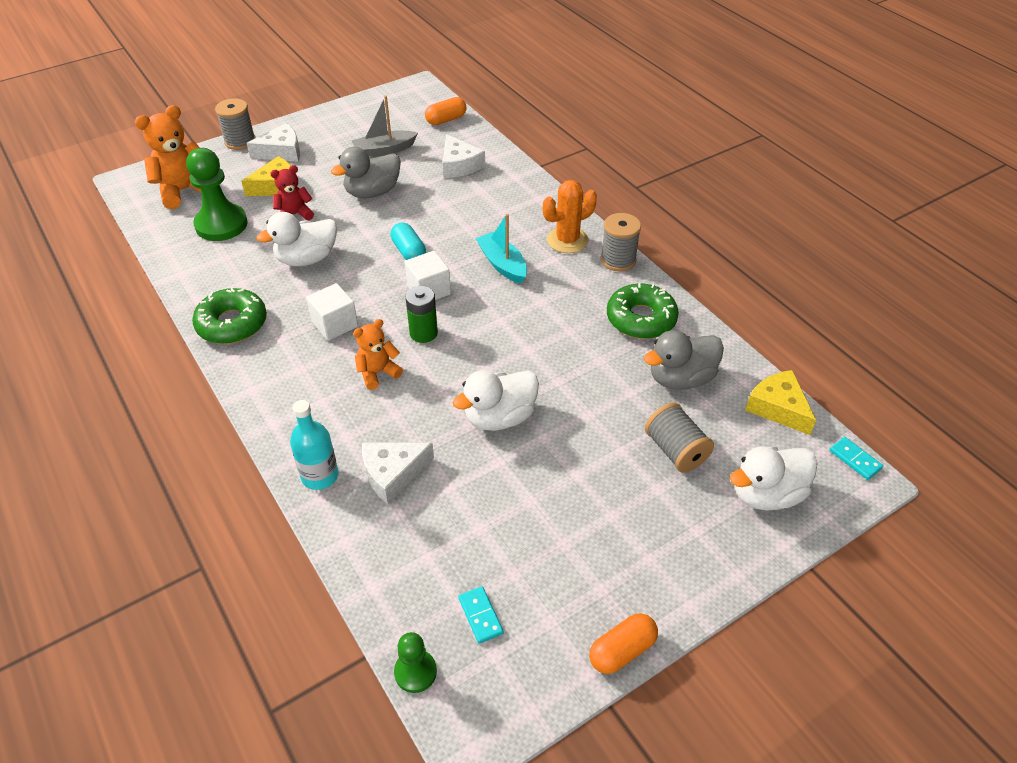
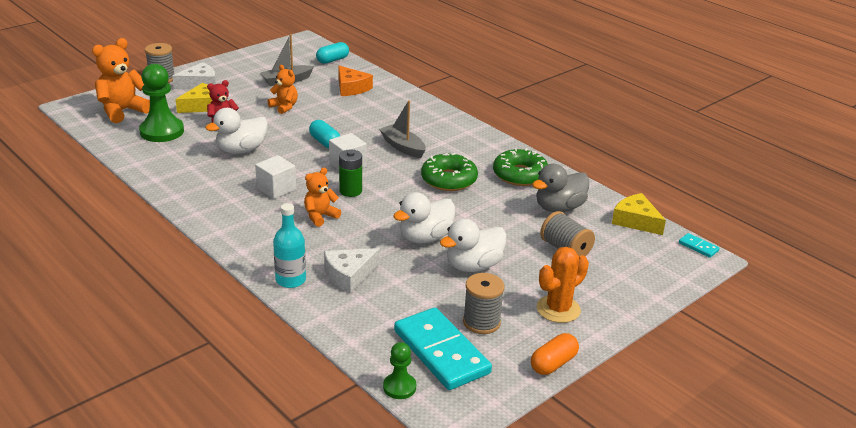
camera: 10 degrees left, 15 degrees down
green donut [192,288,267,344] -> green donut moved to [421,153,478,191]
grey duck [331,147,401,198] -> orange teddy bear [268,65,298,114]
orange capsule [425,97,466,125] -> turquoise capsule [316,42,349,64]
white cheese [443,134,485,178] -> orange cheese [338,66,373,96]
turquoise domino [458,586,504,644] -> turquoise domino [394,308,492,390], size x2.42
turquoise boat [475,214,527,284] -> grey boat [379,100,426,158]
orange cactus [543,180,597,253] -> orange cactus moved to [537,247,589,323]
grey spool [601,213,641,272] -> grey spool moved to [463,273,505,334]
white duck [730,446,818,511] -> white duck moved to [440,219,507,272]

